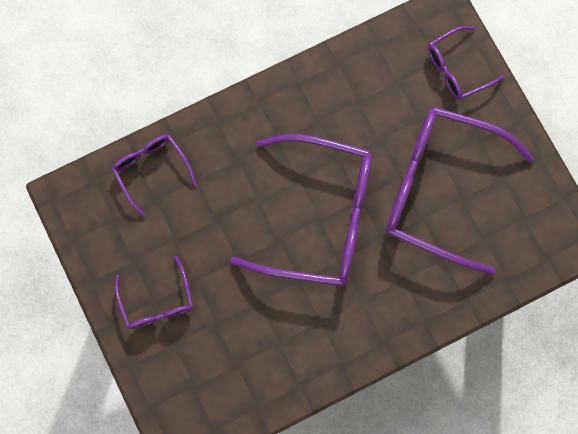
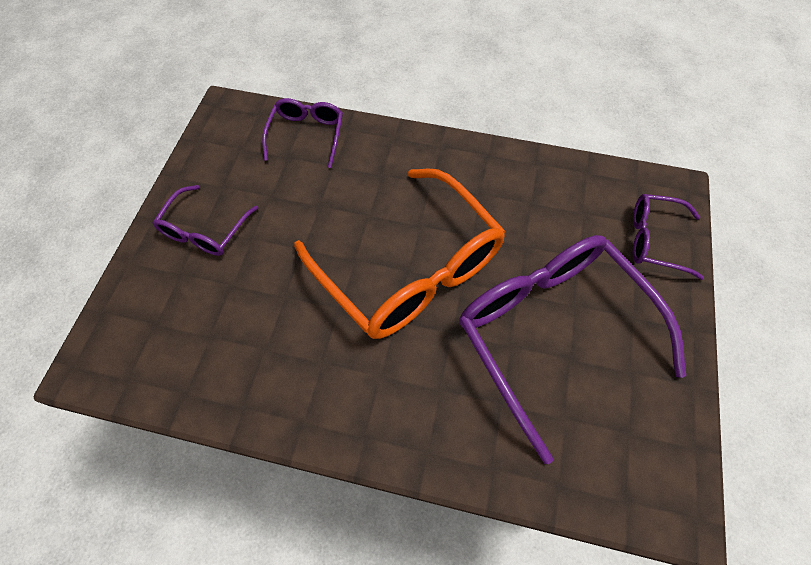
camera: 40 degrees right, 15 degrees down
purple glasses [230,134,372,286] -> orange glasses [294,168,506,339]

